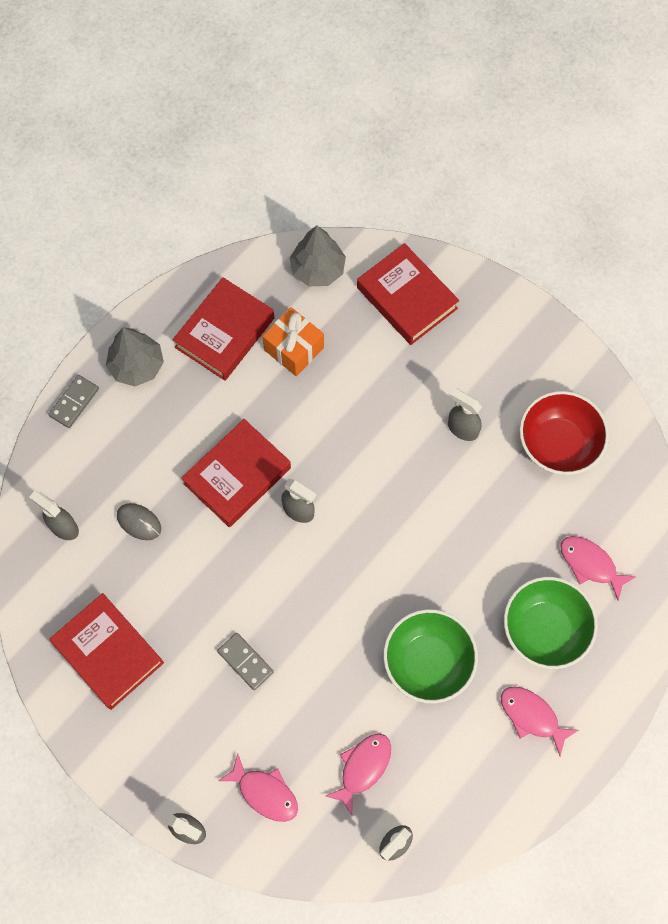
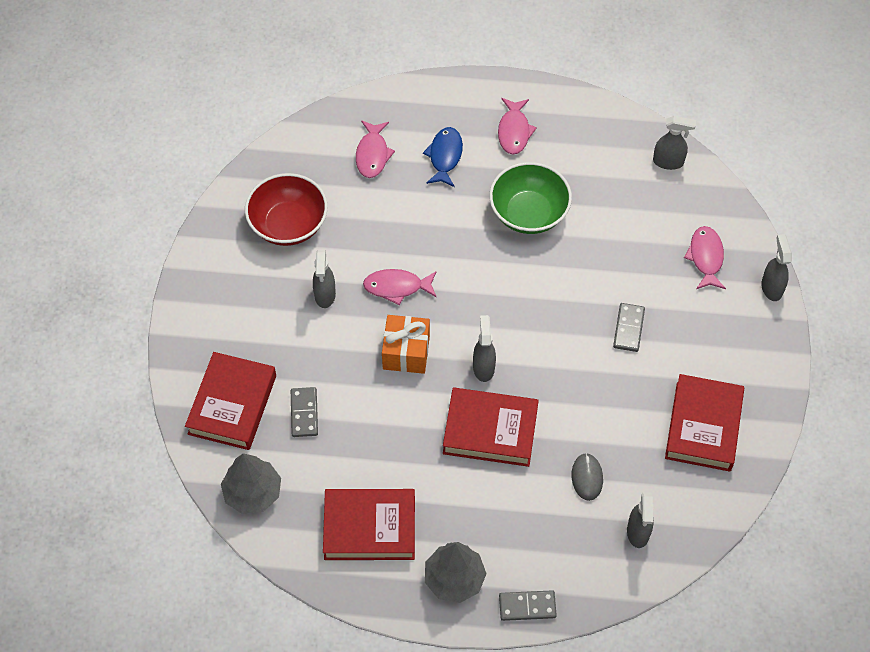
camera: 125 degrees left, 10 degrees down
orange gift [262,307,324,376] -> orange gift moved to [382,315,430,374]
pink fish [326,734,391,815] -> pink fish moved to [363,269,437,306]
green bowl [504,577,598,669] -> blue fish [423,127,463,187]
none -> grey domino [291,387,318,437]

